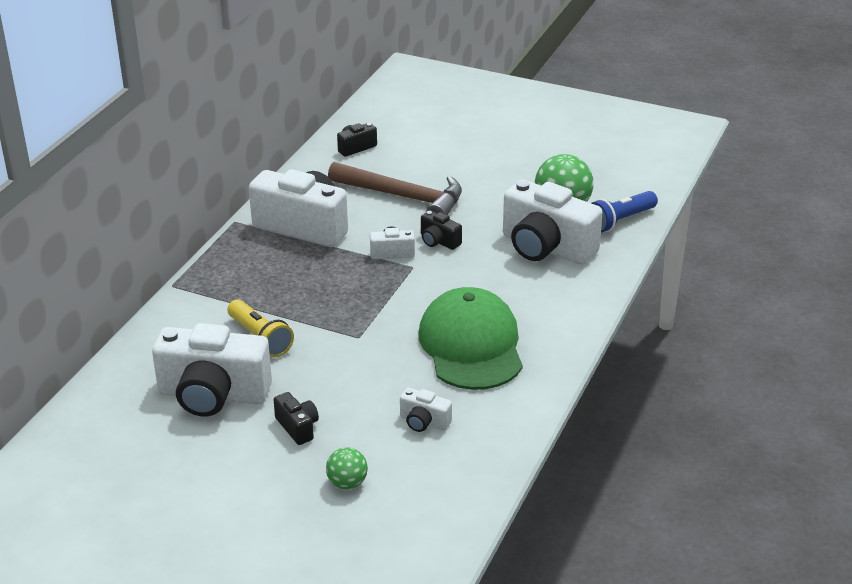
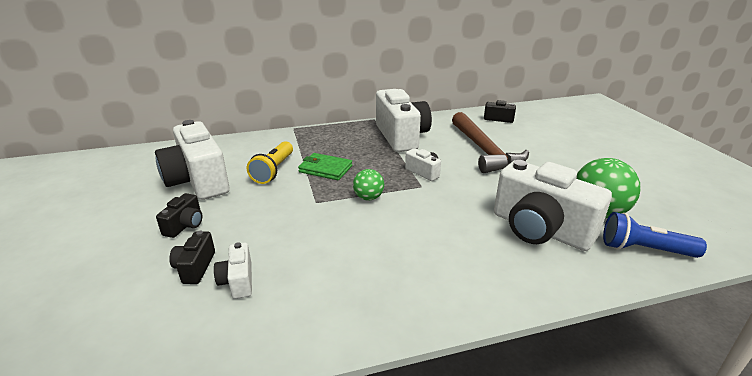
camera: 50 degrees right, 5 degrees down
green ball [326,447,368,489] -> green ball moved to [353,169,384,200]
green cap [419,287,523,390] -> none
black camera [421,210,462,250] -> black camera moved to [169,231,215,284]
white camera [503,179,602,265] -> white camera turned 45 degrees counterclockwise [494,160,612,251]
none -> green wallet [298,153,352,180]

